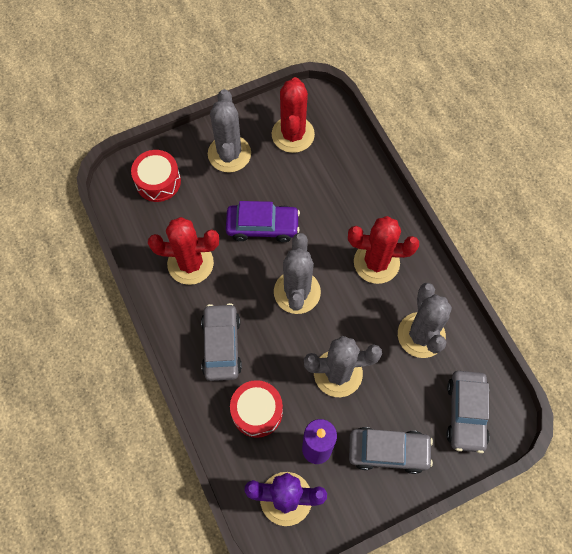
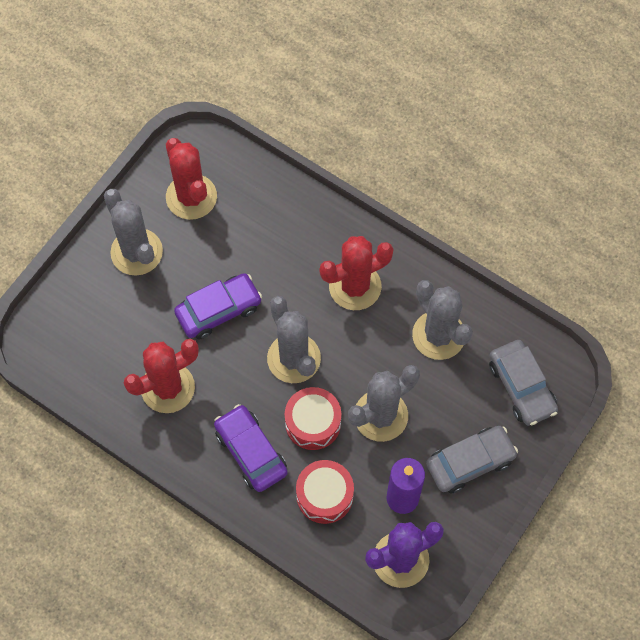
camera: 30 degrees left, 0 degrees up
red drum [131,150,181,202] -> red drum moved to [285,387,341,450]
grey car [201,303,242,381] -> purple car [214,404,288,492]

